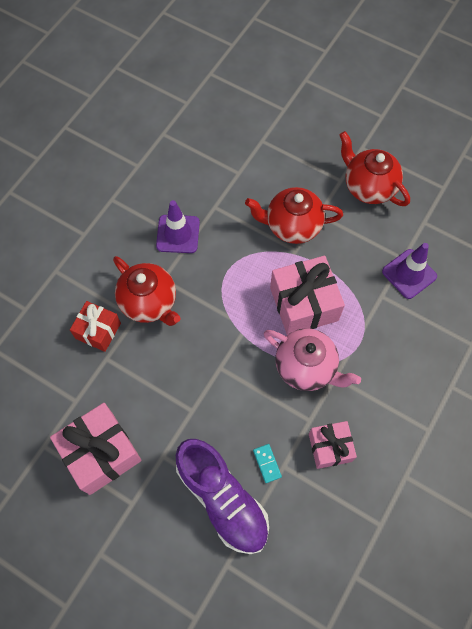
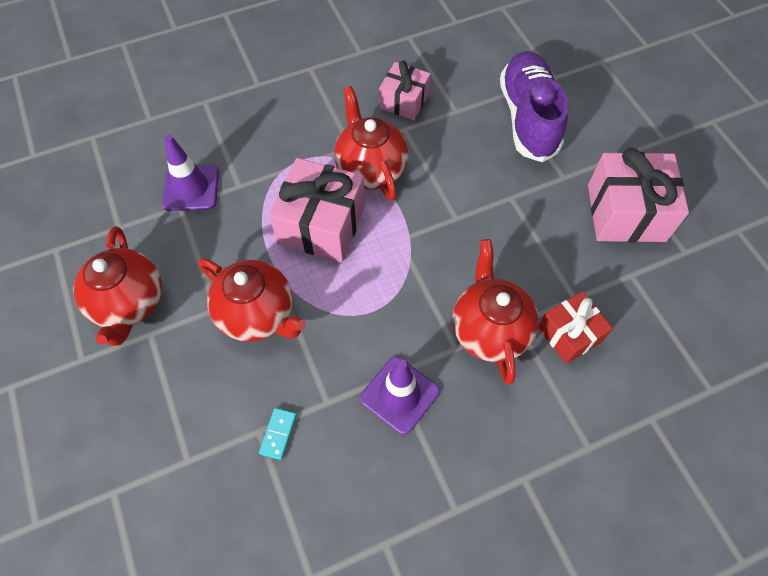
camera: 145 degrees left, 5 degrees down
turquoise domino [253,444,282,483] -> turquoise domino moved to [259,408,297,460]
pink teapot [264,329,361,391] -> red teapot [334,86,408,201]

